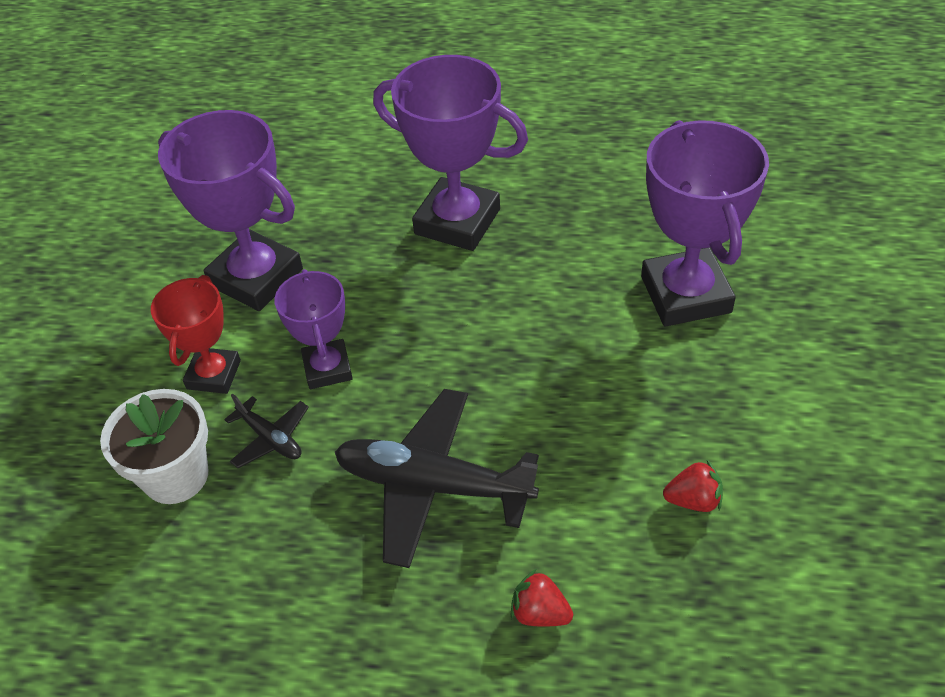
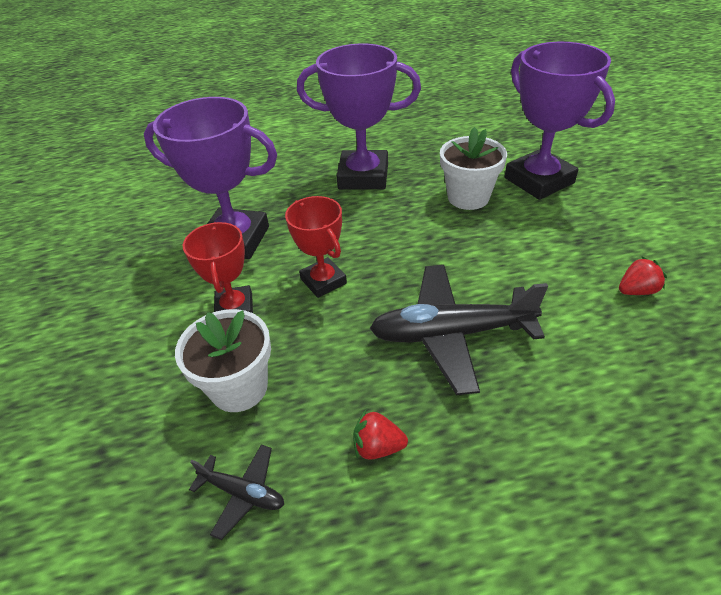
camera: 20 degrees left, 5 degrees down
black plane [224,393,309,468] -> black plane moved to [189,444,284,540]
purple trophy [275,269,353,389] -> red trophy [285,196,347,298]
red strawberry [511,569,573,627] -> red strawberry moved to [353,409,408,460]
none -> white flower pot [440,127,507,210]

